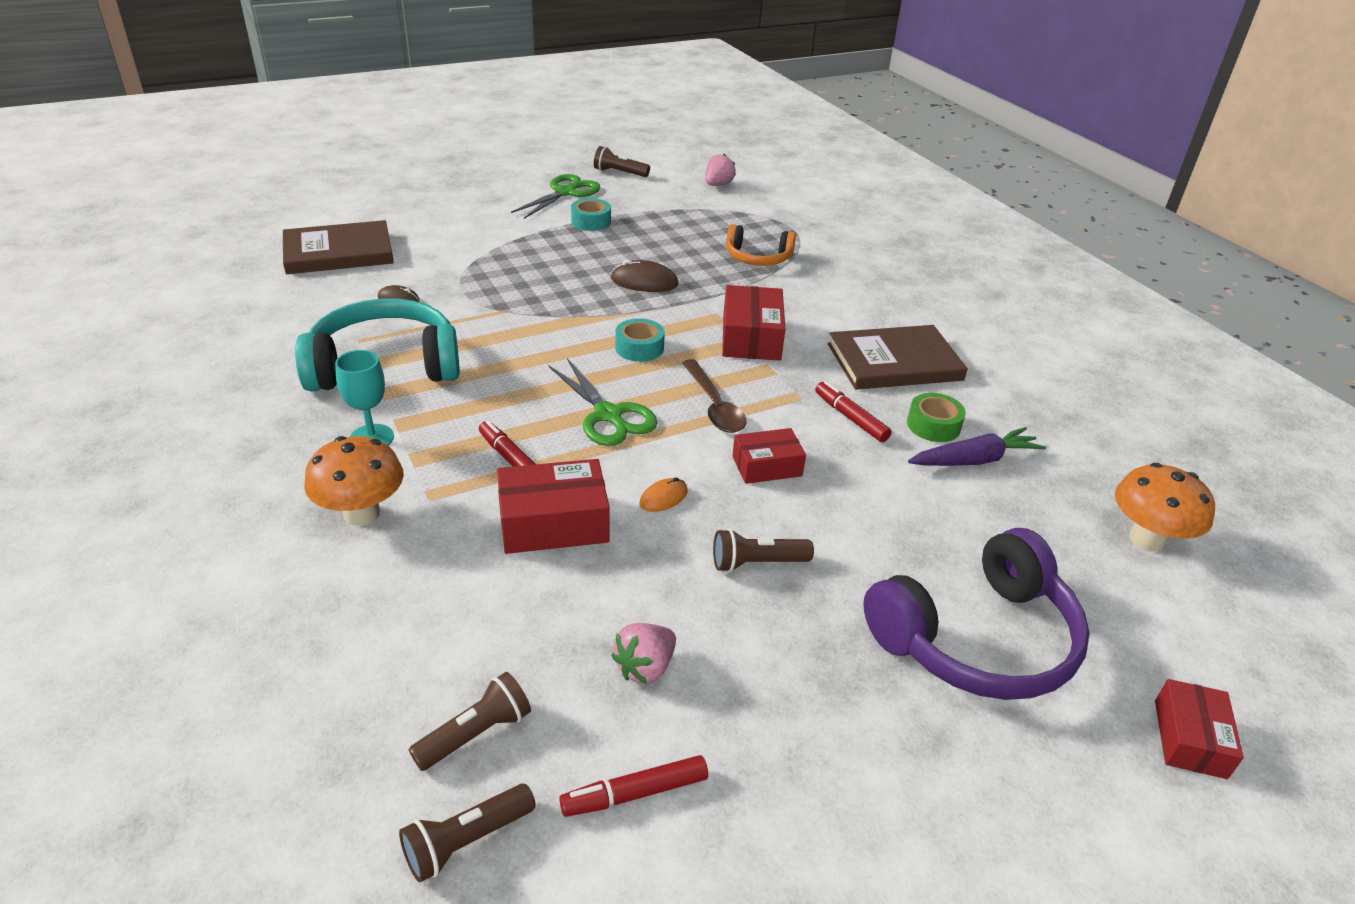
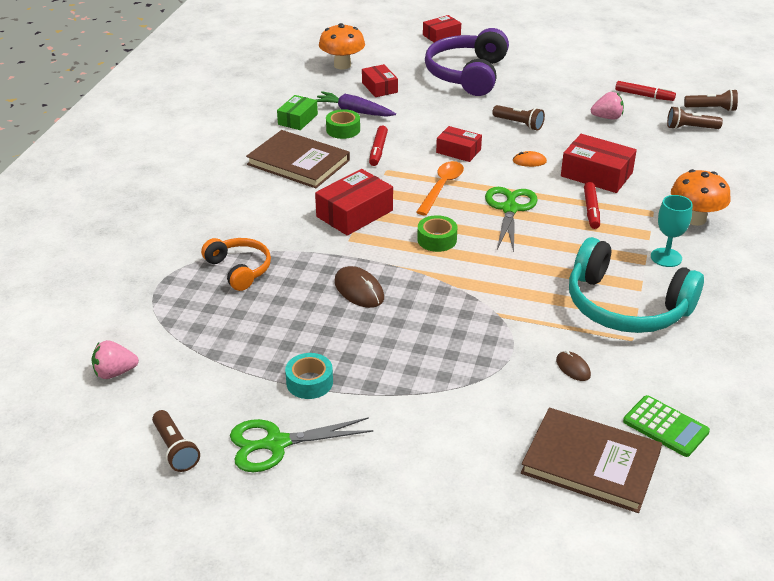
camera: 135 degrees left, 0 degrees up
turquoise tape [615,318,665,362] -> green tape [417,215,457,252]
brown spoon [682,359,747,433] -> orange spoon [416,161,464,215]
purple headphones [863,528,1090,700] -> purple headphones turned 90 degrees counterclockwise [425,28,509,96]
none -> green box [277,95,318,130]
none -> red box [362,64,398,97]
none -> green calculator [623,395,710,457]

